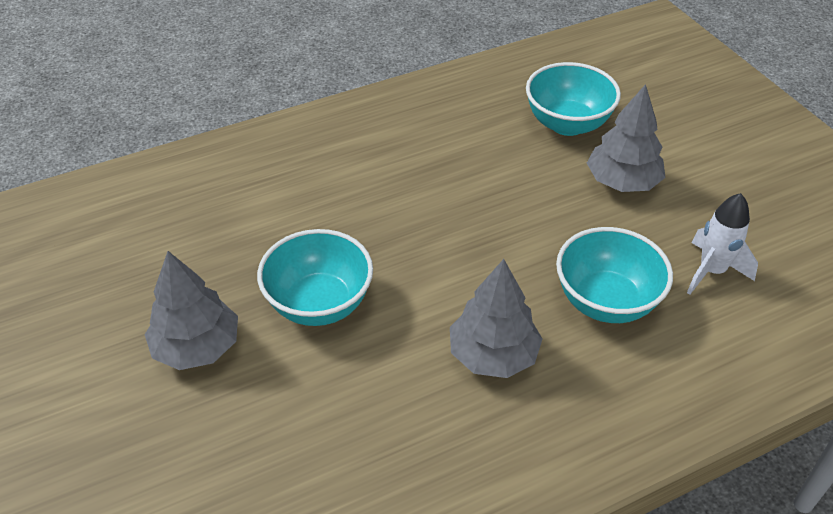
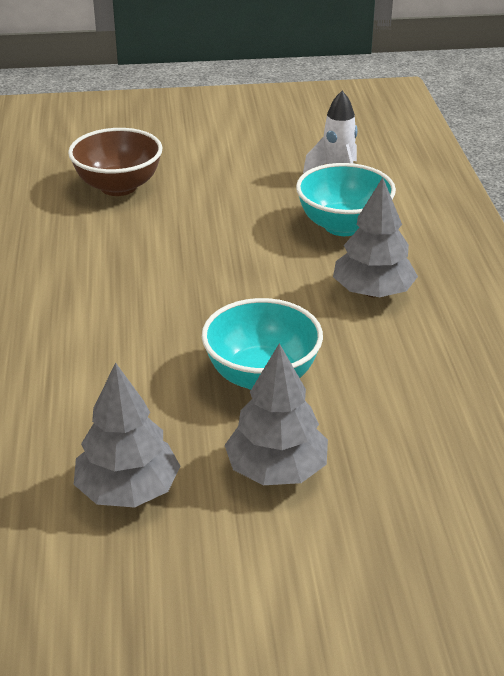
camera: 70 degrees left, 10 degrees down
turquoise bowl [526,62,621,136] -> brown bowl [68,128,163,196]
grey tree [587,84,666,192] -> grey tree moved to [74,362,180,508]

